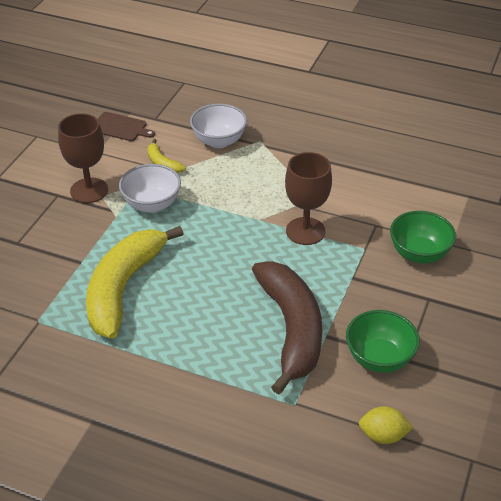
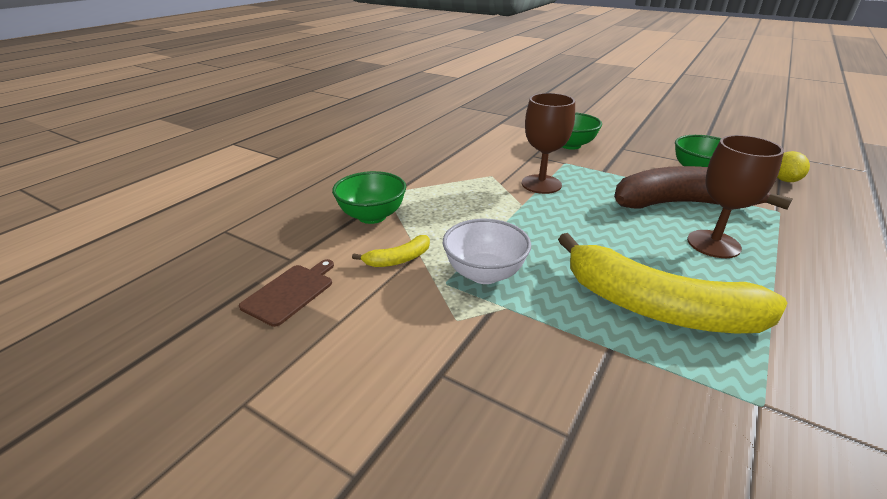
camera: 80 degrees left, 10 degrees down
brown goblet [58,113,108,203] -> brown goblet moved to [687,135,784,258]
white bowl [190,104,247,148] -> green bowl [332,171,406,224]

